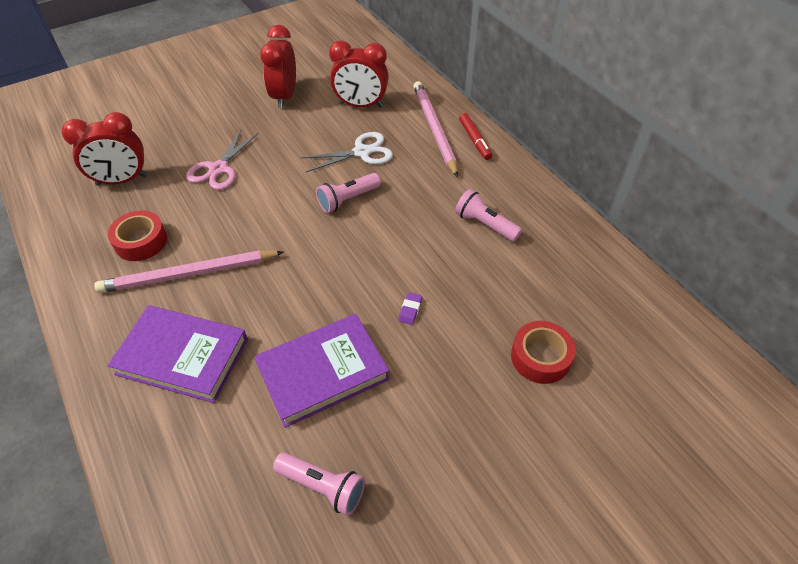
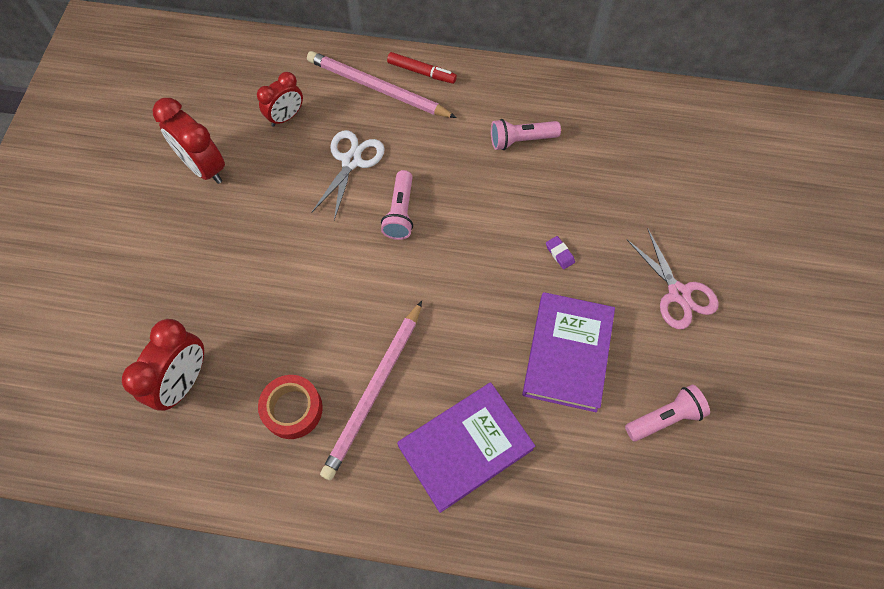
camera: 50 degrees left, 15 degrees up
pink scissors [186,129,259,190] -> pink scissors moved to [627,229,718,329]
red clock [329,40,389,108] -> red clock [257,72,303,127], size x0.66
red tape [511,321,576,384] -> none

